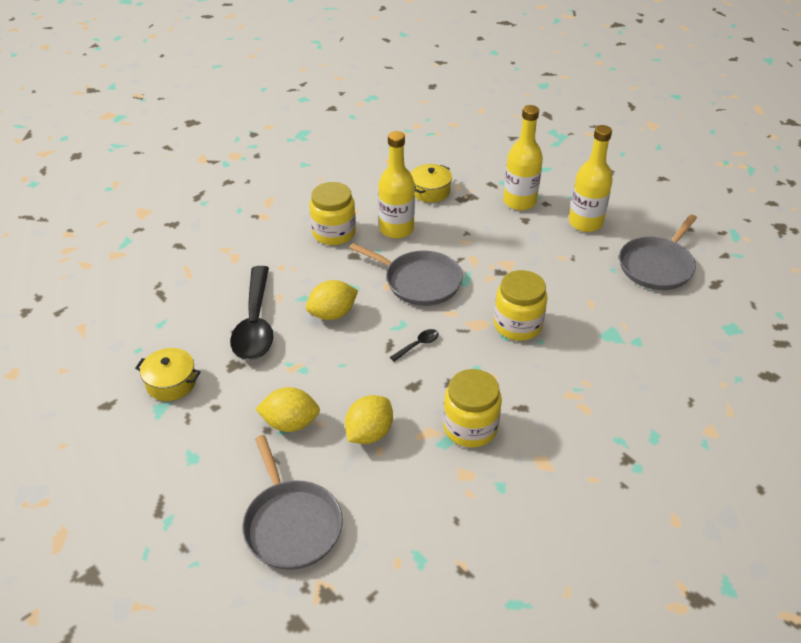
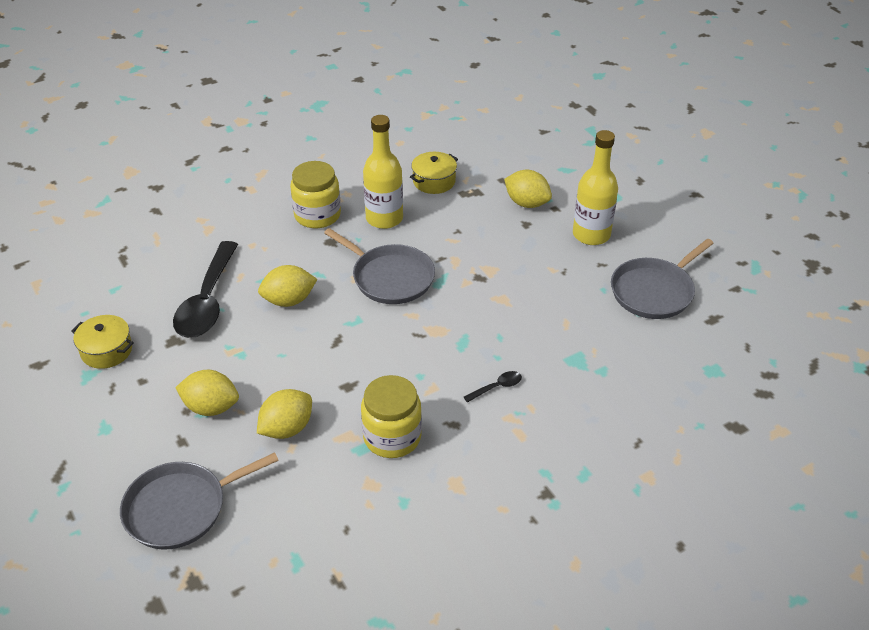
camera: 10 degrees right, 0 degrees up
grey pan [242,435,343,570] -> grey pan turned 75 degrees clockwise [120,452,279,550]
black spoon [390,329,439,362] -> black spoon moved to [464,371,522,403]
yellow jar [494,270,548,341] -> none
yellow bottle [503,105,543,210] -> yellow lemon [504,170,552,208]

